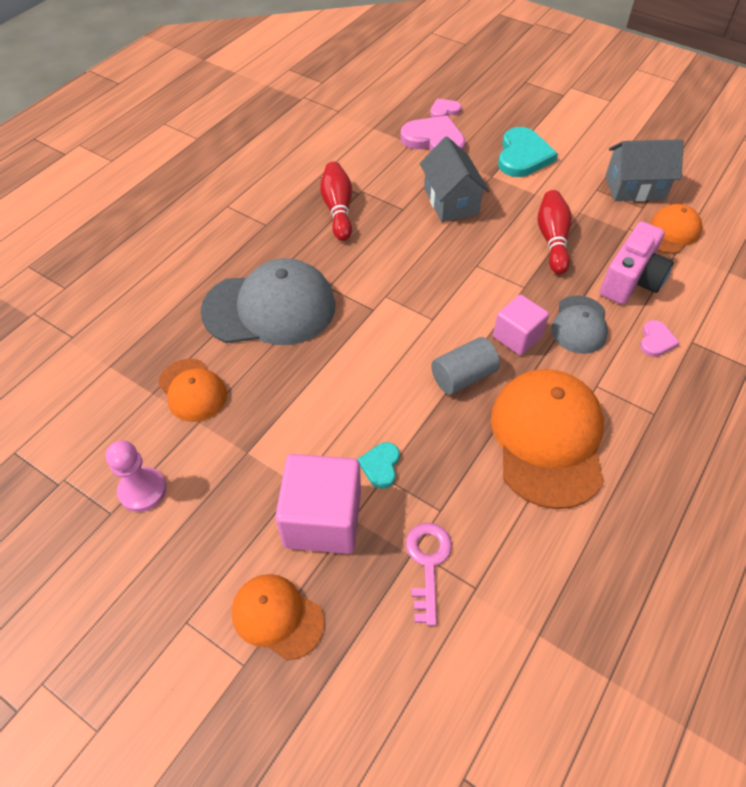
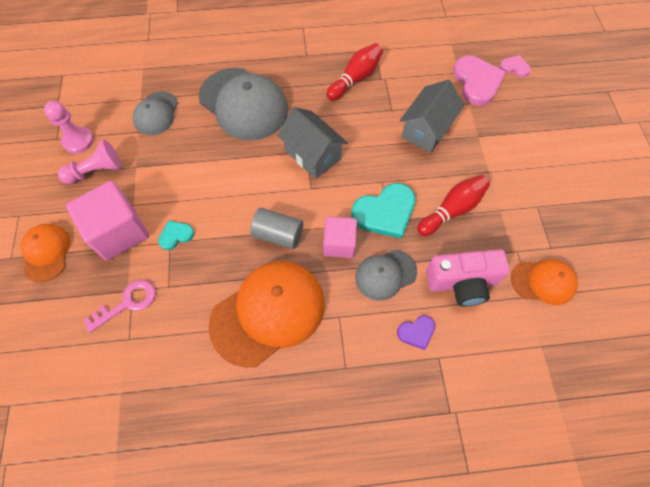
camera: 50 degrees right, 10 degrees up
orange cap [158,359,227,422] -> grey cap [133,91,178,135]
turquoise heart [498,127,558,177] -> turquoise heart moved to [351,183,416,239]
grey house [605,139,684,201] -> grey house moved to [277,107,348,179]
pink heart [640,320,680,357] -> purple heart [397,315,435,350]
none -> pink pawn [58,140,122,184]

